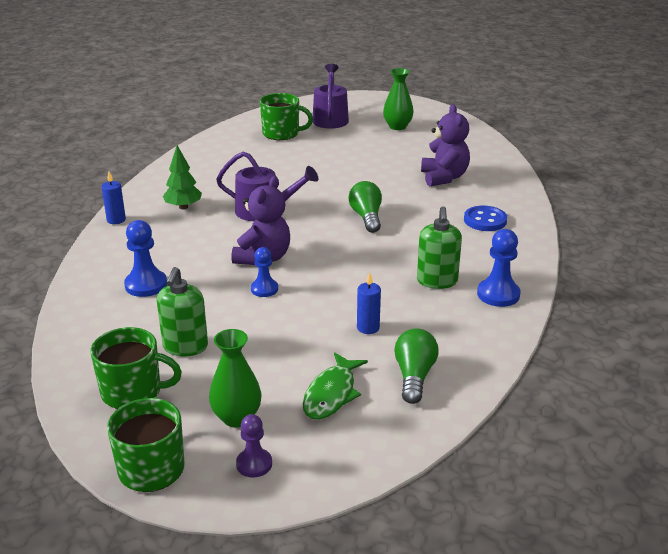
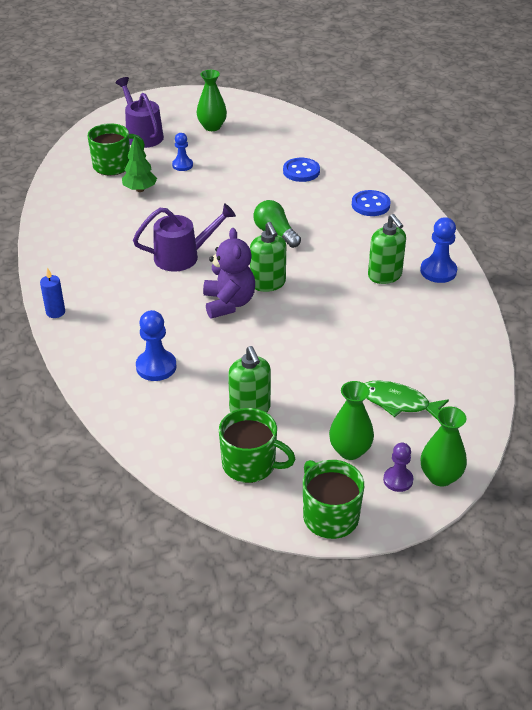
camera: 30 degrees left, 10 degrees up
green mug [90,327,182,409] -> green mug turned 45 degrees clockwise [219,408,295,483]
green tree [163,145,202,210] -> green tree moved to [122,136,157,192]
blue pawn [251,247,278,297] -> blue pawn moved to [172,133,193,171]
green fish [303,352,368,420] -> green fish turned 120 degrees clockwise [364,381,449,419]
blue candle [357,272,381,334] -> none
green light bulb [394,329,438,404] -> none
purple teddy bear [421,104,470,186] -> blue button [283,158,320,182]
none -> green soap dispenser [250,222,286,292]
none -> green vase [421,406,467,487]

